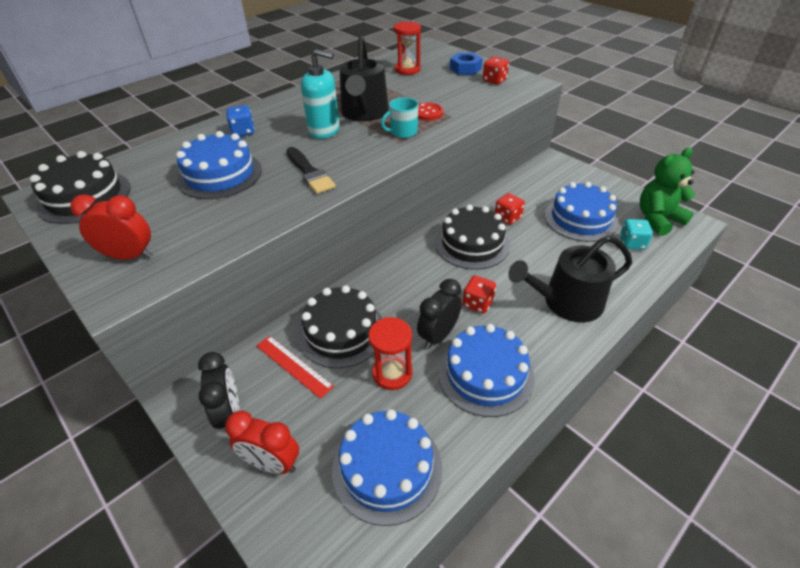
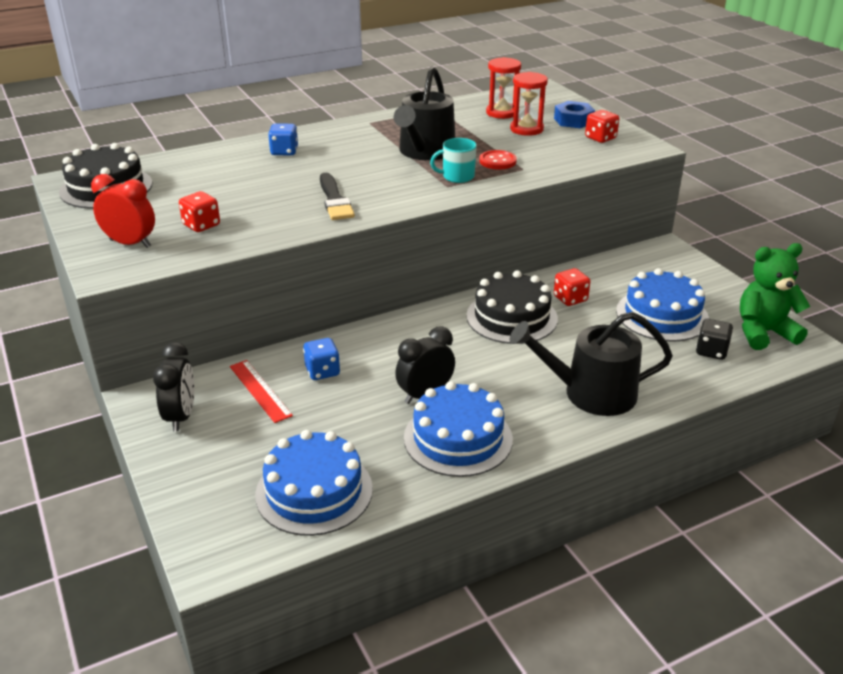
camera: 15 degrees right, 10 degrees down
blue cake [176,131,262,199] -> none
red clock [225,411,299,474] -> none
black cake [297,285,383,368] -> blue dice [303,338,340,380]
turquoise soap dispenser [301,49,340,139] -> none
red hourglass [368,317,412,390] -> red hourglass moved to [510,72,548,136]
red dice [463,275,496,314] -> red dice moved to [179,191,220,232]
turquoise dice [620,219,653,250] -> black dice [696,319,733,360]

